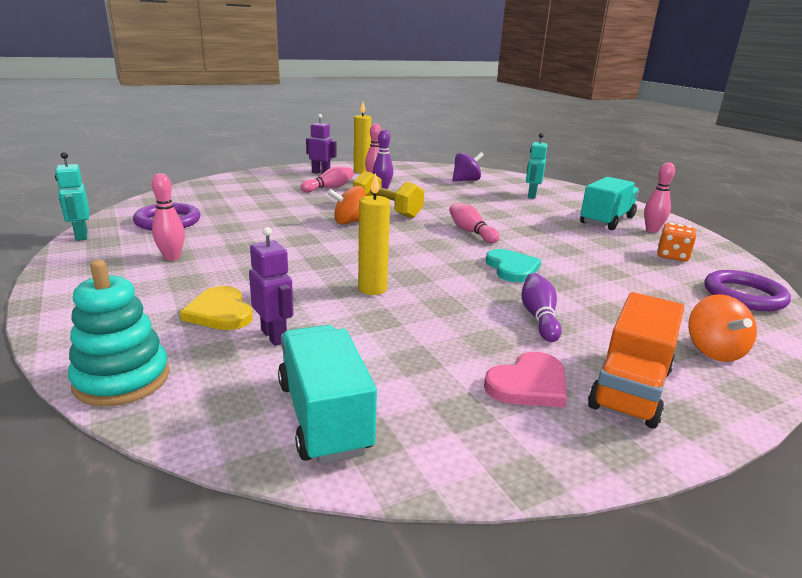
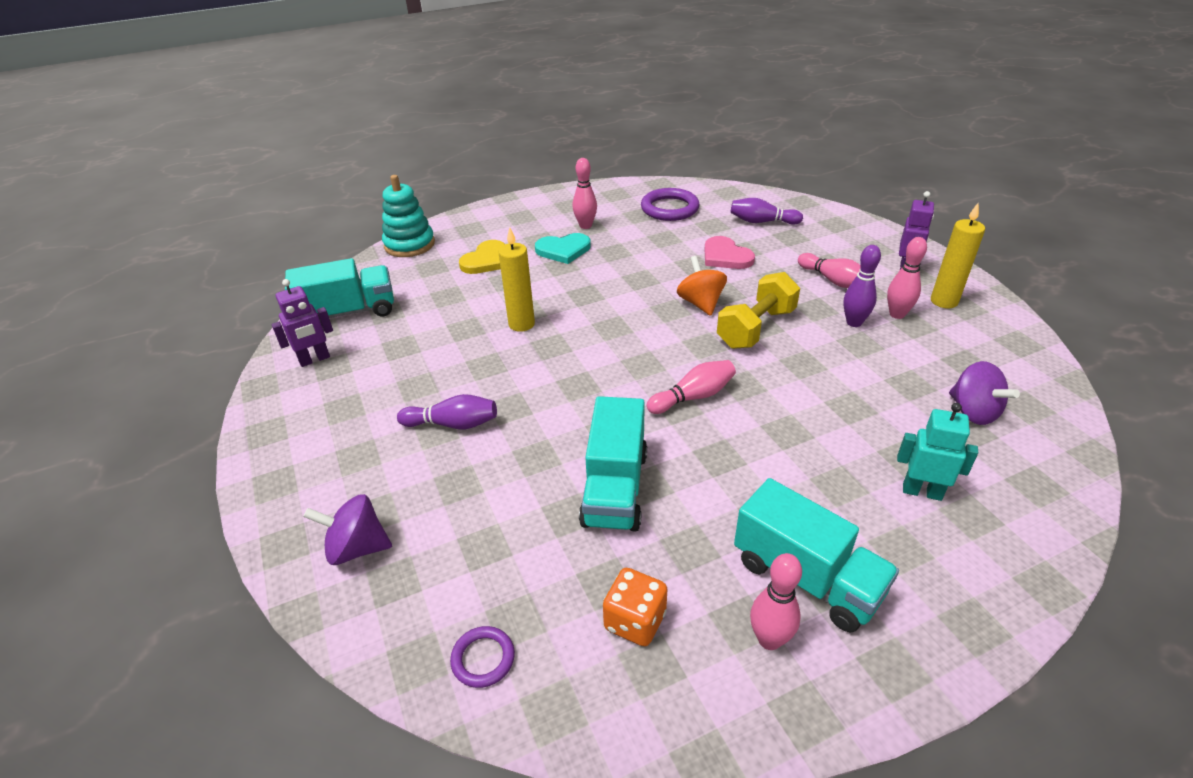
camera: 95 degrees right, 15 degrees up
turquoise robot [55,152,89,241] -> none
yellow heart [180,286,253,330] -> yellow heart turned 150 degrees clockwise [459,240,505,274]
purple robot [249,227,294,346] -> purple robot moved to [272,279,333,367]
pink heart [484,352,567,408] -> pink heart moved to [705,236,755,269]
turquoise heart [486,249,541,282] -> turquoise heart moved to [535,233,591,264]
orange truck [588,292,684,429] -> none
orange spinning top [688,294,757,362] -> purple spinning top [303,494,392,565]
purple ring [704,270,791,311] -> purple ring [450,626,515,688], size x0.55
none -> turquoise truck [579,396,647,532]
none -> purple bowling pin [730,198,803,225]

